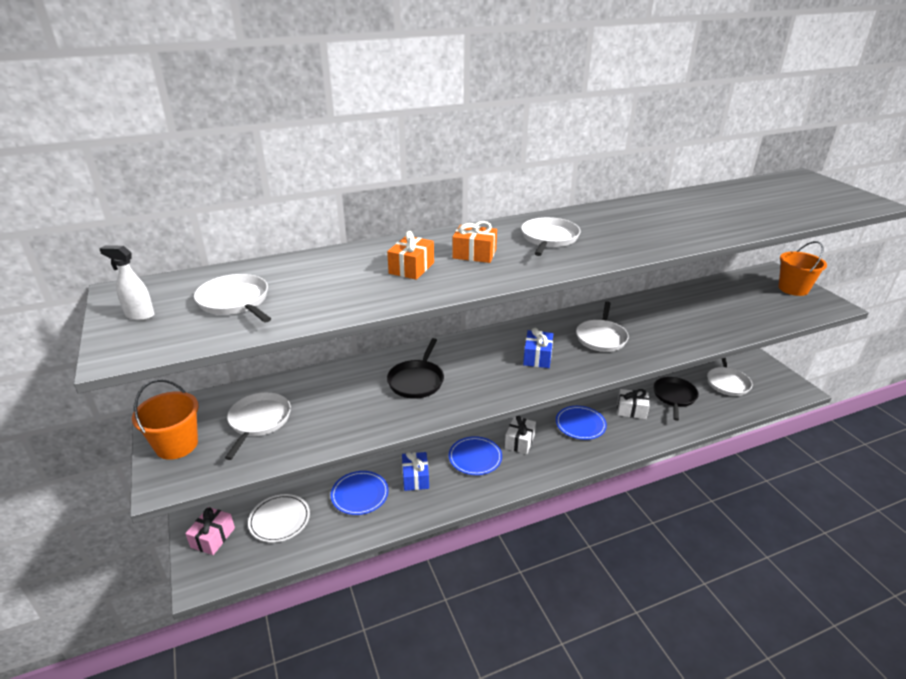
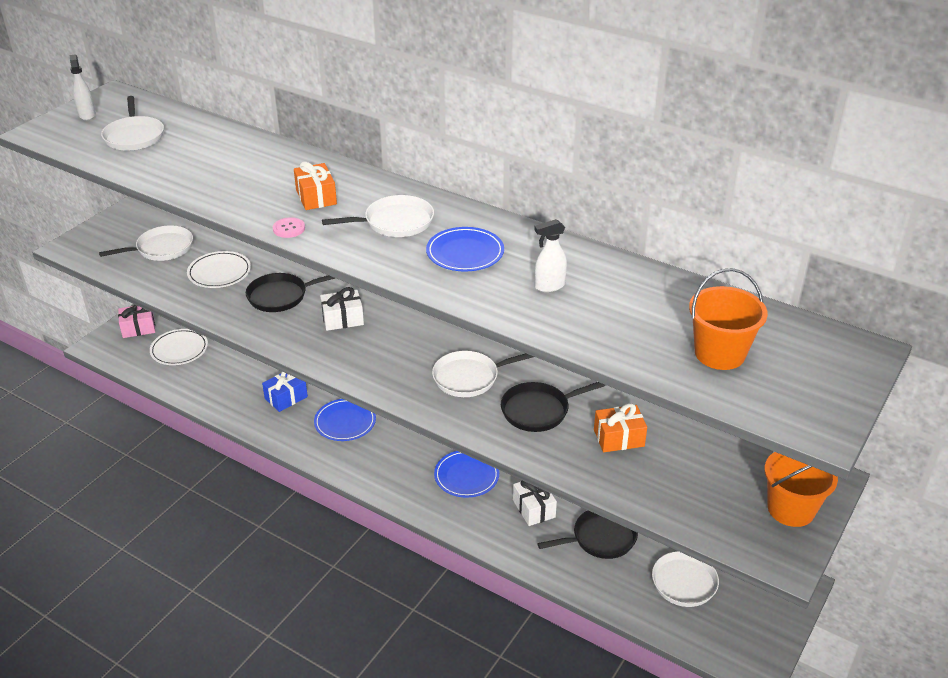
camera: 55 degrees right, 5 degrees up
orange bucket [132,379,199,460] -> orange bucket moved to [689,268,768,370]
white pan [194,274,271,322] -> white pan turned 150 degrees clockwise [101,96,164,151]
blue plate [331,471,389,515] -> blue plate moved to [426,227,504,272]
orange gift [387,231,434,280] -> orange gift moved to [594,403,647,452]
white gift [505,416,536,454] -> white gift moved to [320,287,364,331]
blue gift [523,328,553,368] -> none
none -> white plate [187,251,251,288]
none -> pink button [273,217,305,238]
none -> black pan [501,382,606,432]
none -> white spray bottle [534,219,567,292]

